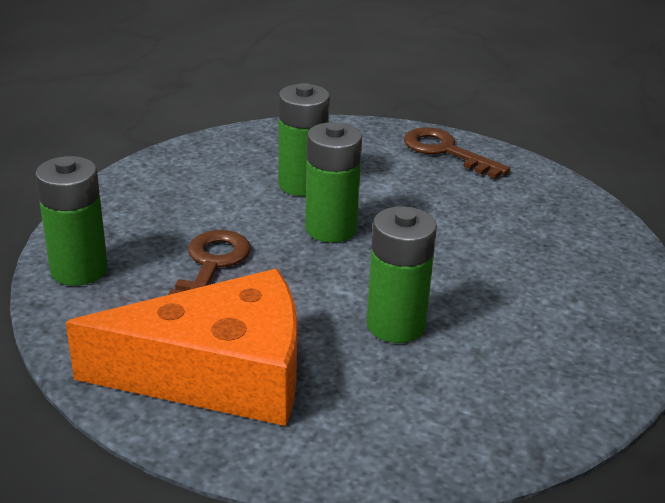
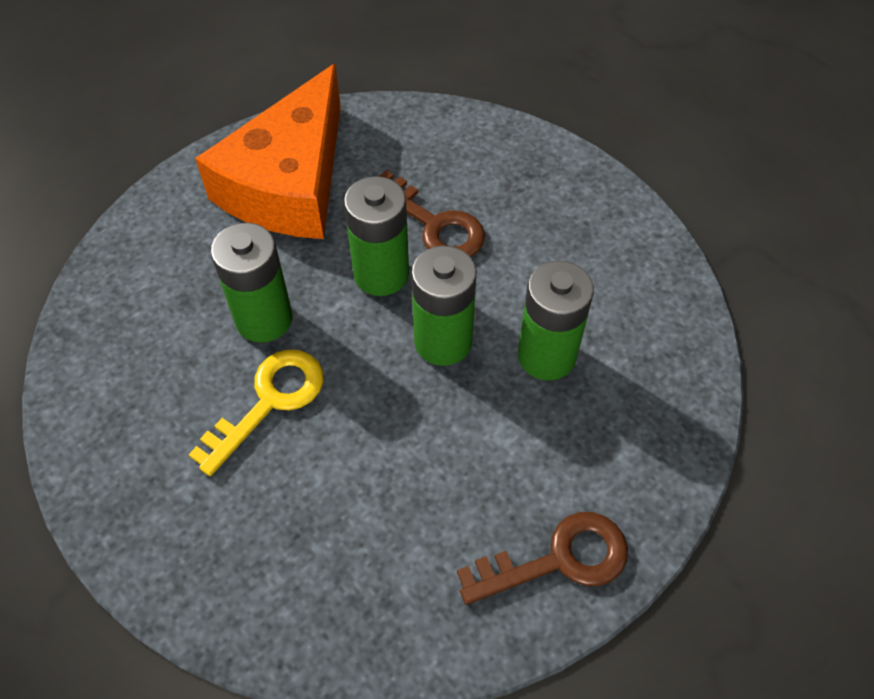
camera: 120 degrees right, 25 degrees up
green battery [35,156,108,286] -> green battery moved to [344,176,409,296]
none -> yellow key [188,349,323,476]

